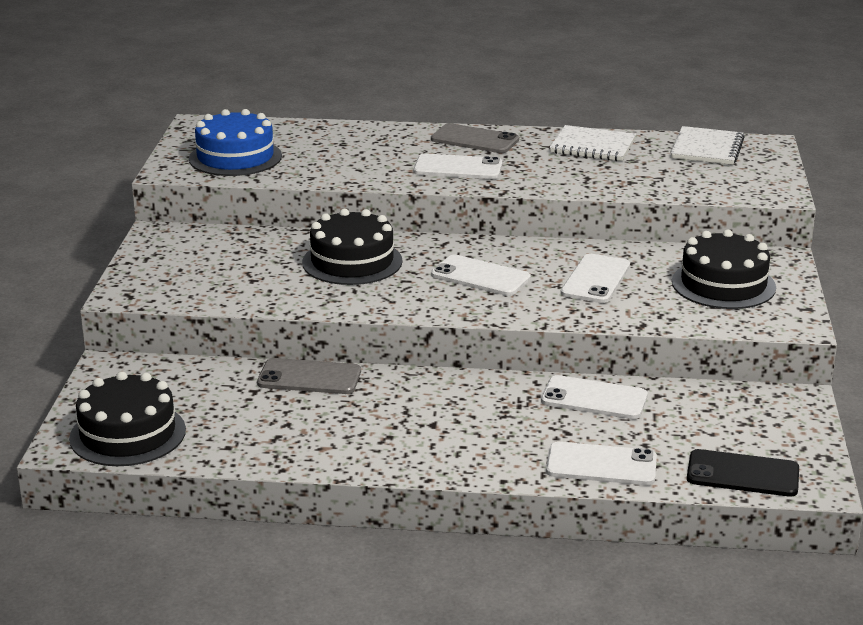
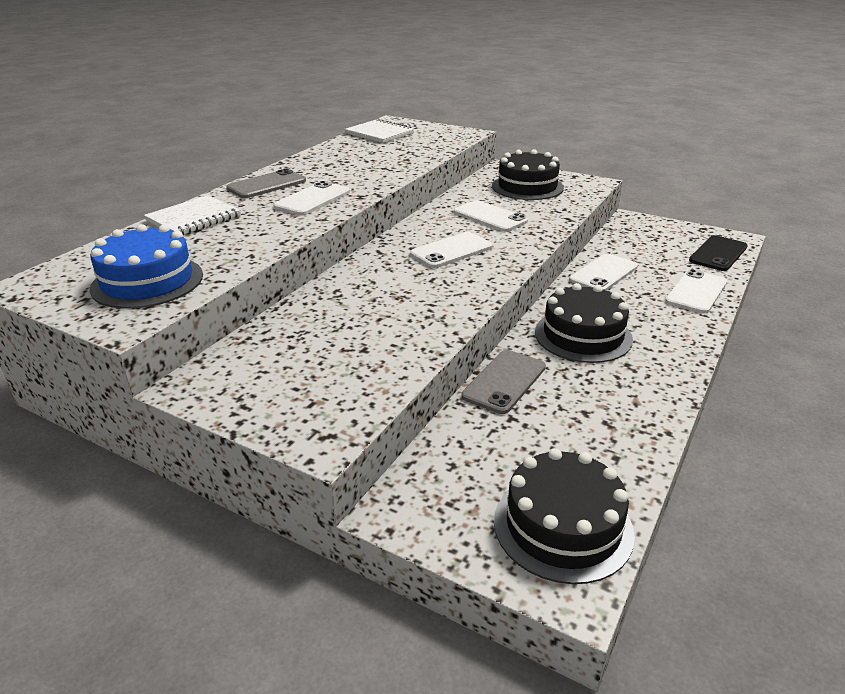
camera: 65 degrees left, 5 degrees up
black cake [302,209,402,285] -> black cake moved to [535,283,633,363]
white notebook [550,125,636,161] -> white notebook moved to [144,195,241,235]

